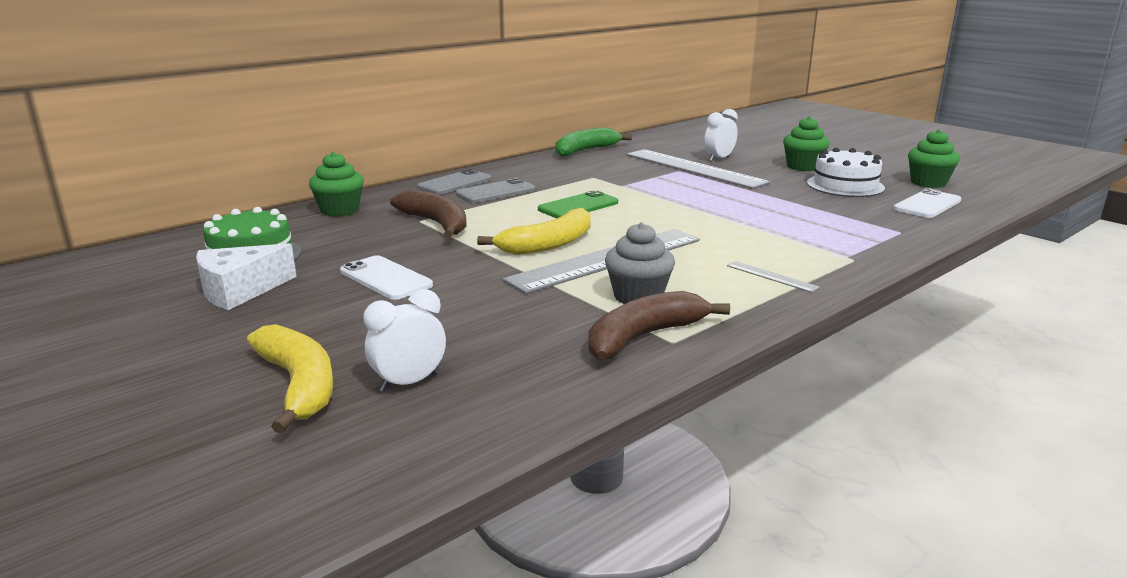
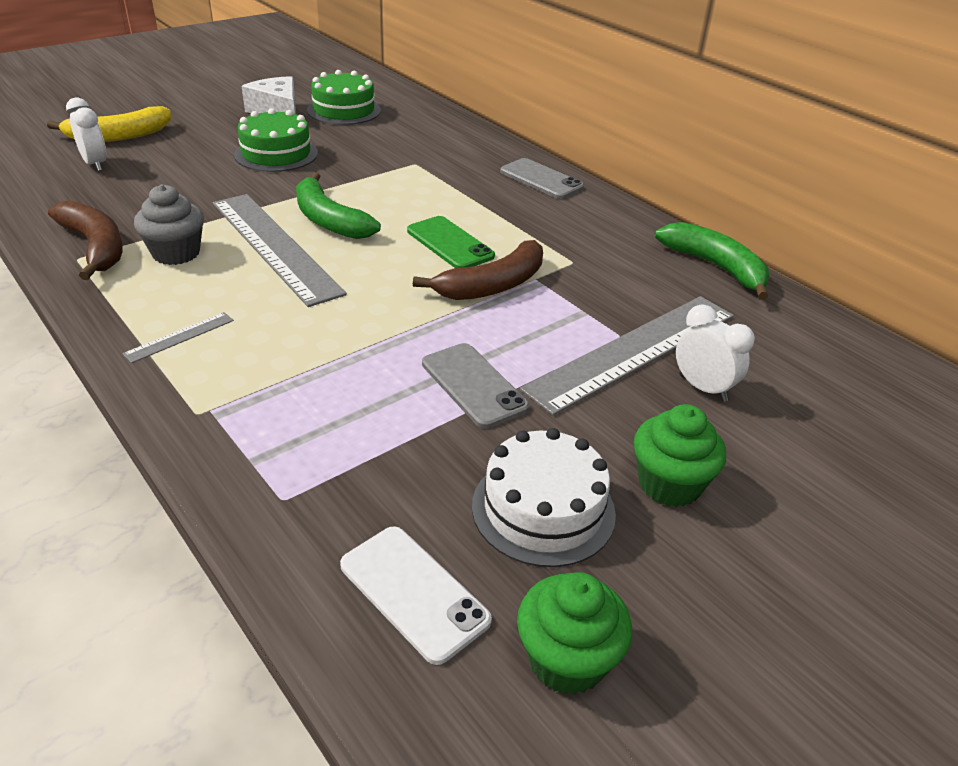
camera: 90 degrees right, 15 degrees up
green cupcake [309,152,364,217] -> none
white phone [340,255,433,300] -> green cake [234,108,318,172]
brown banana [390,190,467,238] -> brown banana moved to [413,240,543,300]
grey phone [456,178,535,203] -> grey phone moved to [422,343,529,429]
yellow banana [477,208,591,255] -> green banana [296,172,381,239]

